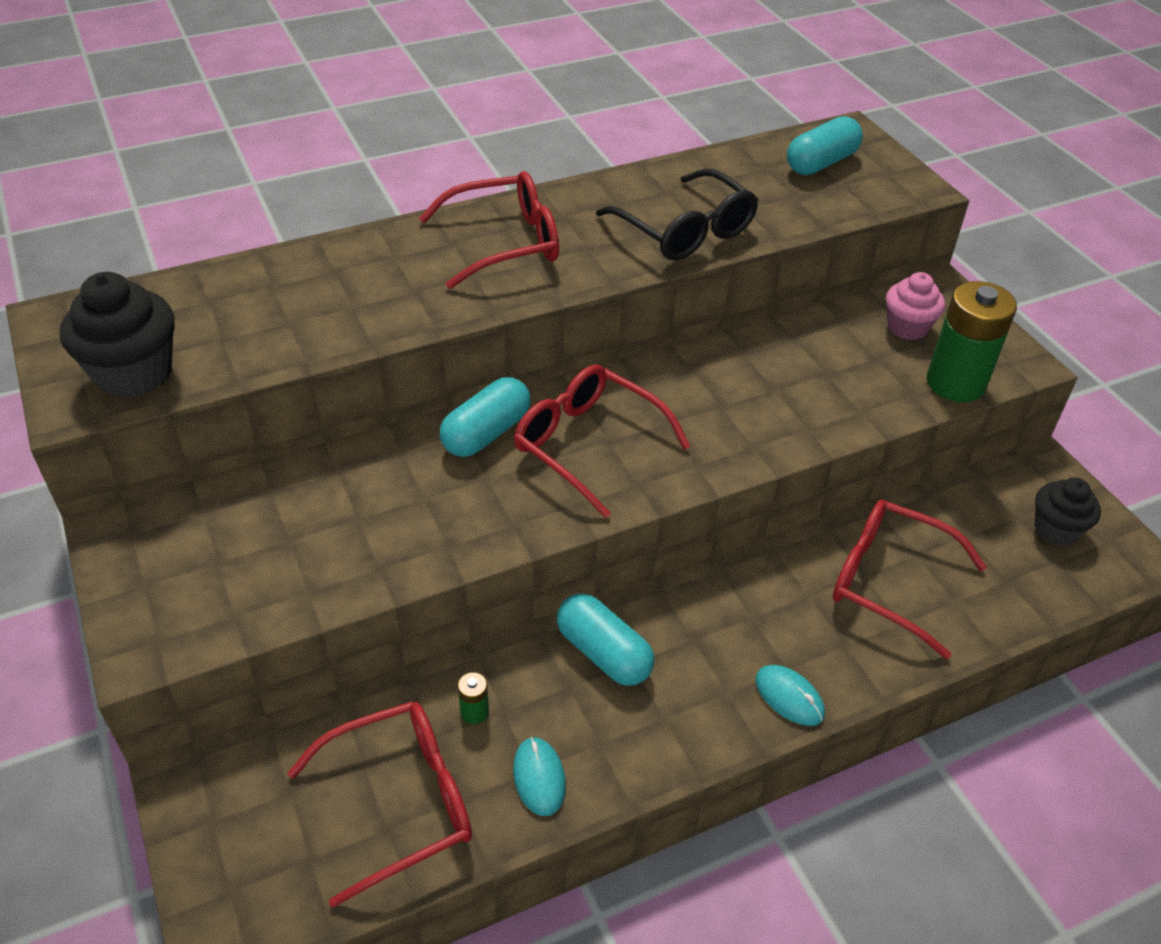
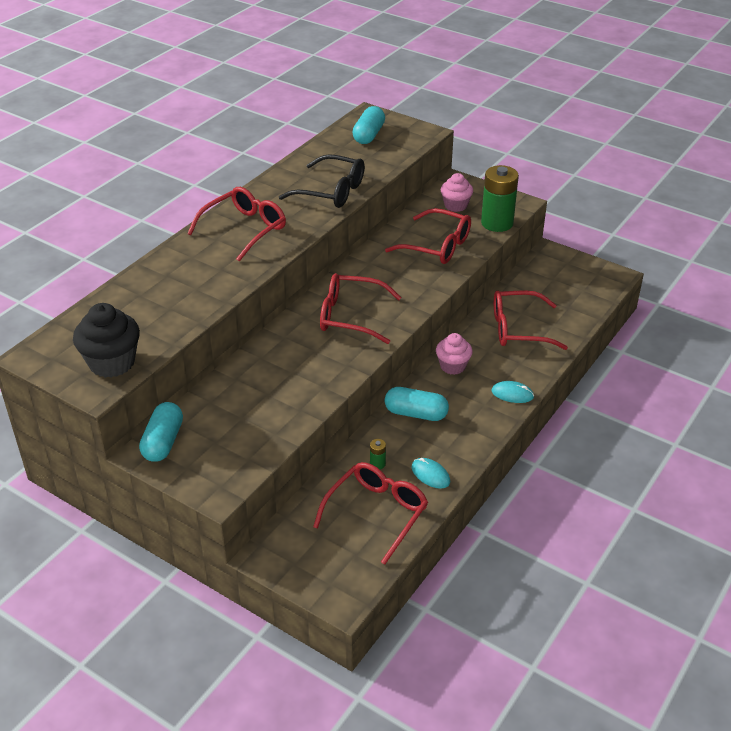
camera: 30 degrees left, 5 degrees down
turquoise capsule [440,377,531,457] -> turquoise capsule moved to [139,402,183,462]
black cupcake [1034,477,1101,546] -> none
none -> red glasses [385,208,471,264]
none -> pink cupcake [436,333,472,375]

